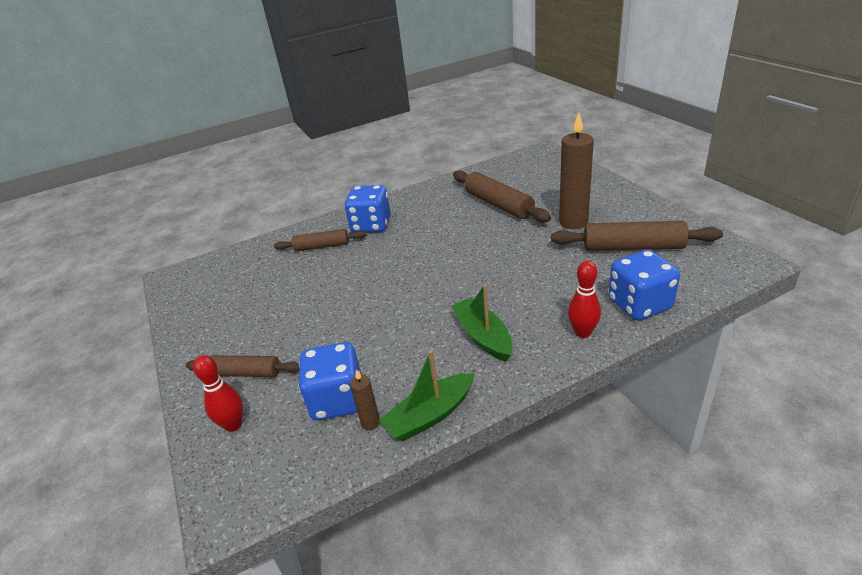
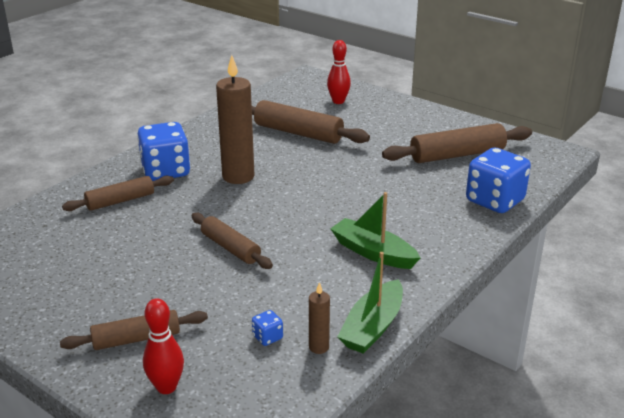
camera: 30 degrees left, 5 degrees down
blue dice [298,342,361,420] -> blue dice [252,310,283,346], size x0.41
brown candle [559,113,594,229] -> brown candle moved to [216,55,254,184]
red bowling pin [568,261,601,338] -> red bowling pin moved to [327,40,351,104]
none -> brown rolling pin [191,213,273,269]

